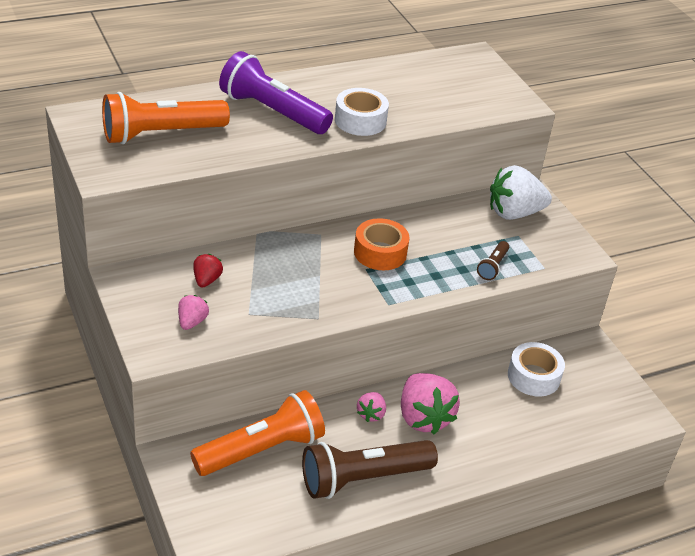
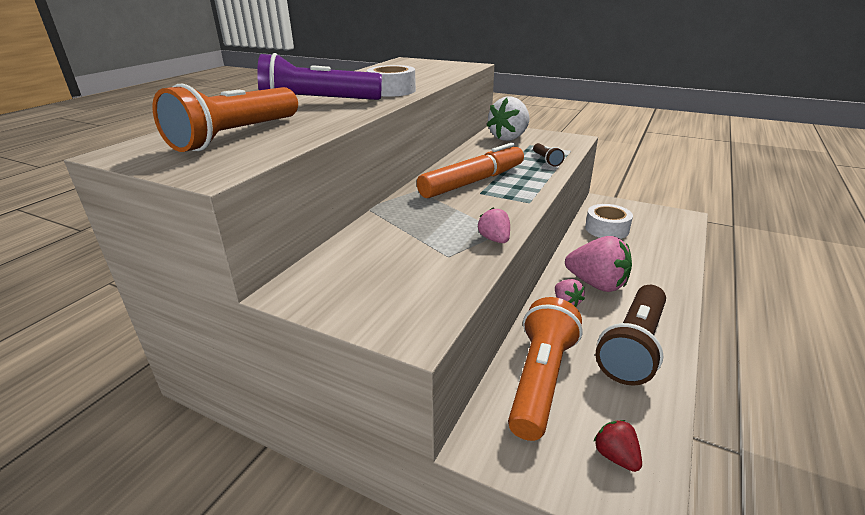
camera: 35 degrees left, 10 degrees down
pink strawberry [178,295,209,330] -> pink strawberry moved to [478,208,510,243]
red strawberry [193,254,223,288] -> red strawberry moved to [594,420,642,472]
orange tape [354,218,410,270] -> orange marker [417,143,524,198]

